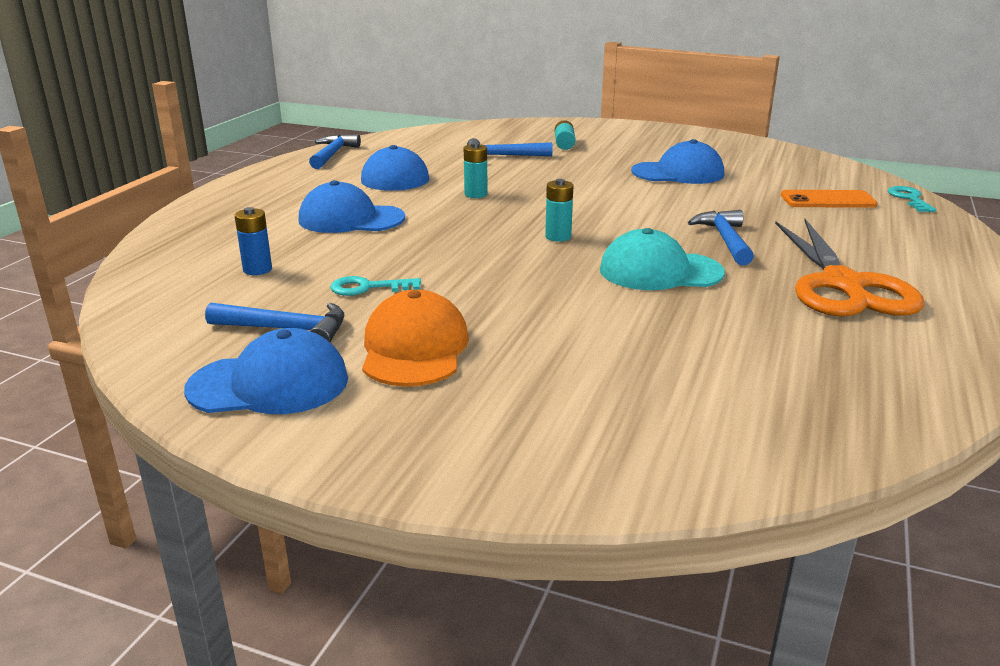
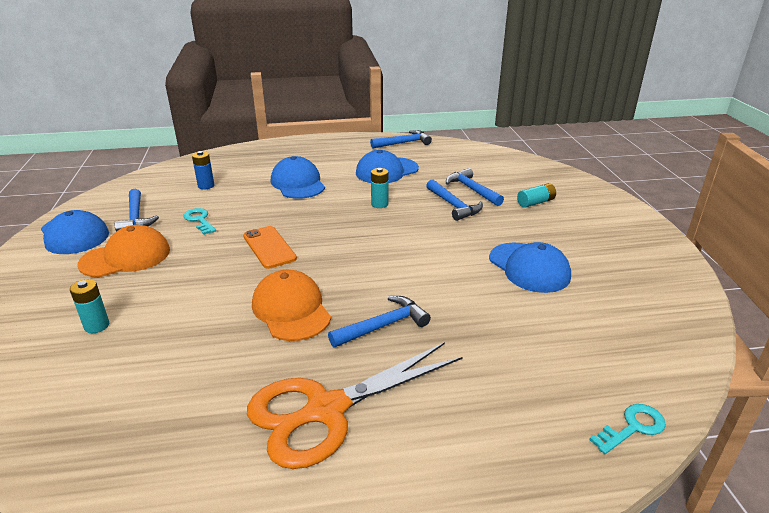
camera: 60 degrees right, 5 degrees up
turquoise battery [545,179,573,241] -> turquoise battery moved to [70,279,109,333]
turquoise cap [600,228,725,290] -> orange cap [252,270,331,341]
orange phone [781,190,877,208] -> orange phone moved to [243,226,297,269]
none -> blue hammer [426,179,483,221]

